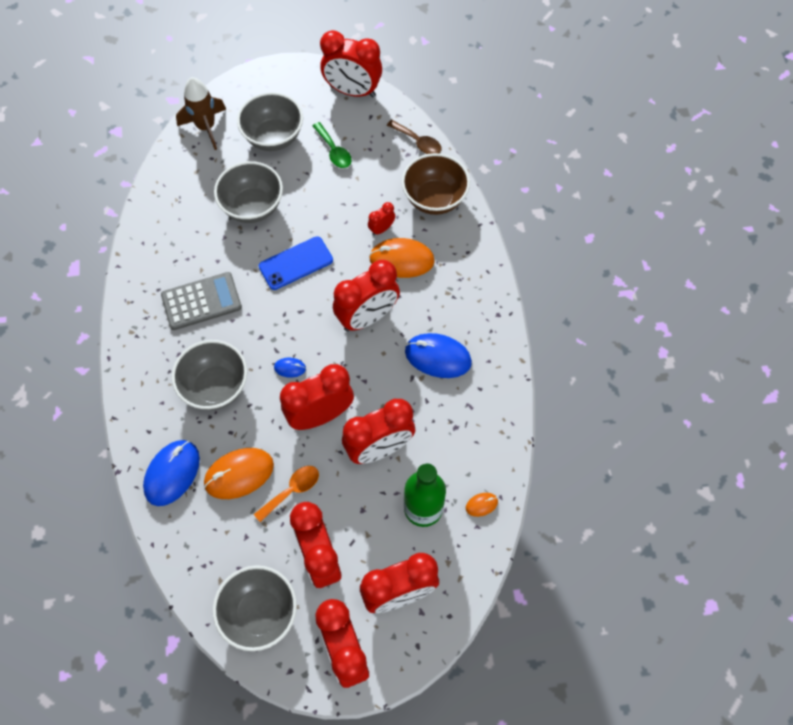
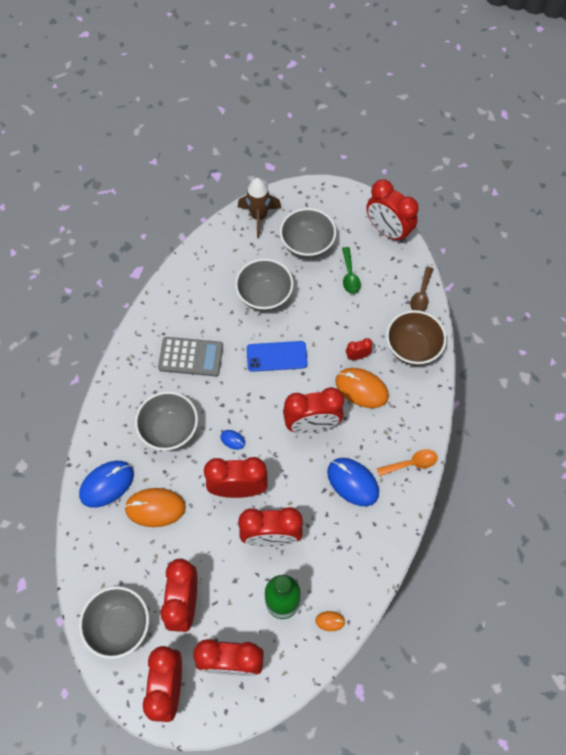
camera: 25 degrees right, 0 degrees up
orange spoon [254,466,319,522] -> orange spoon moved to [377,449,438,476]
brown spoon [387,120,442,154] -> brown spoon turned 45 degrees clockwise [410,267,433,311]

